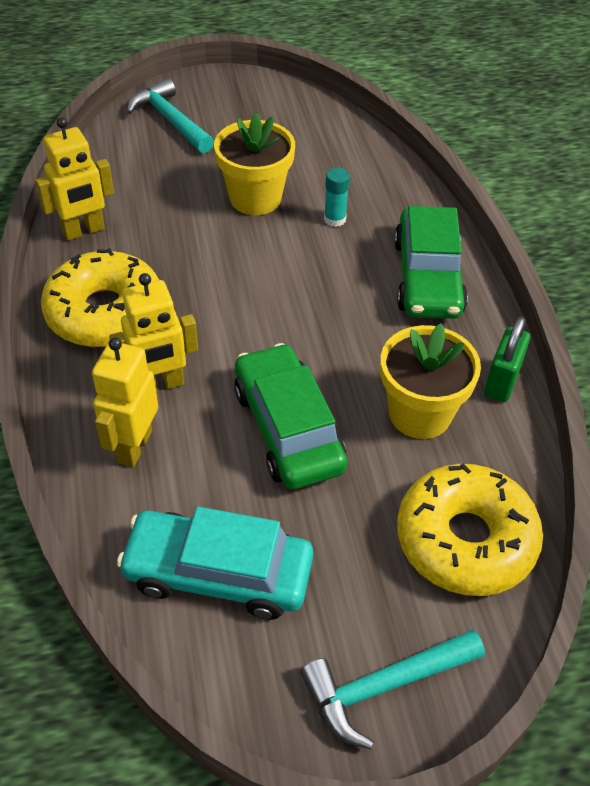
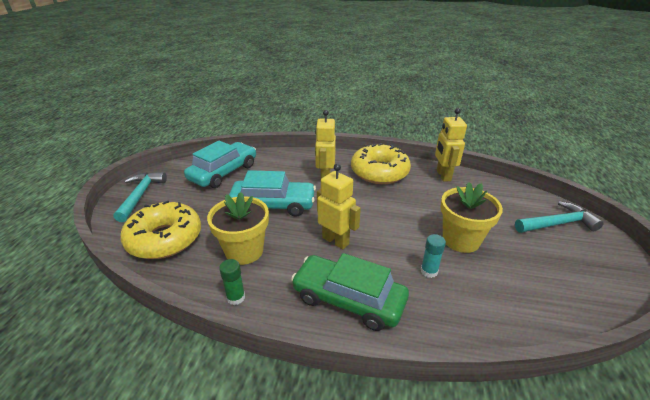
camera: 115 degrees right, 15 degrees down
yellow robot [92,337,158,467] -> yellow robot moved to [317,164,361,249]
green car [234,343,348,489] -> turquoise car [229,170,316,217]
green padlock [484,317,530,402] -> green glue stick [219,259,245,305]

